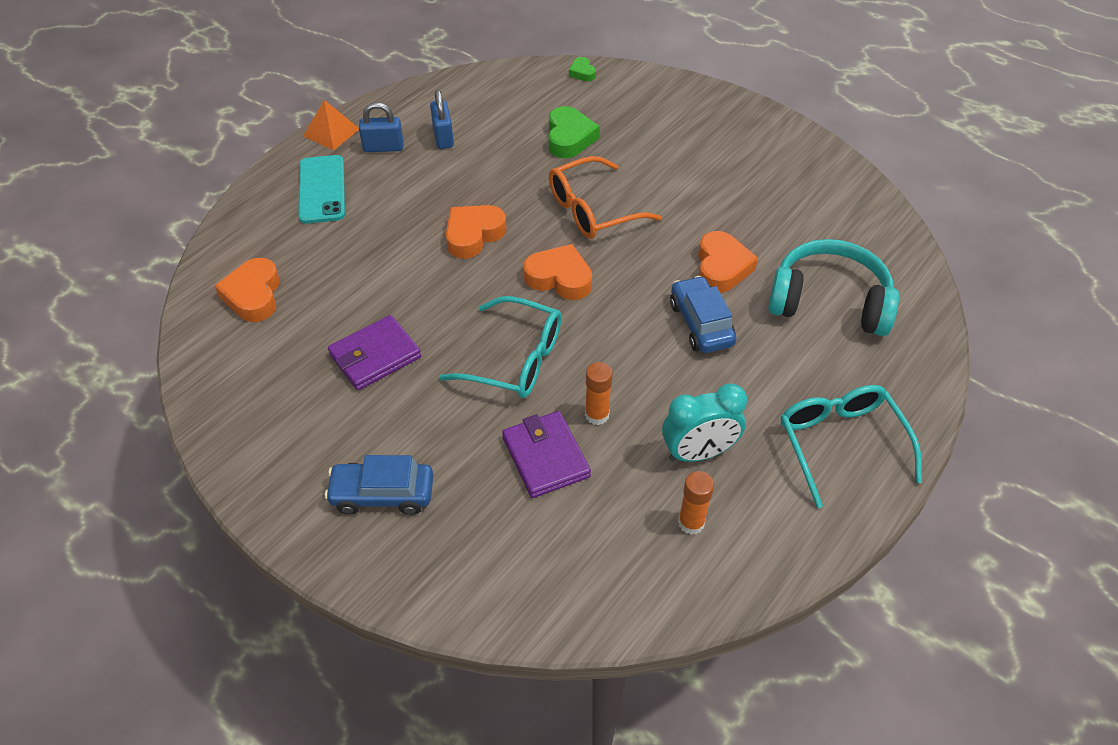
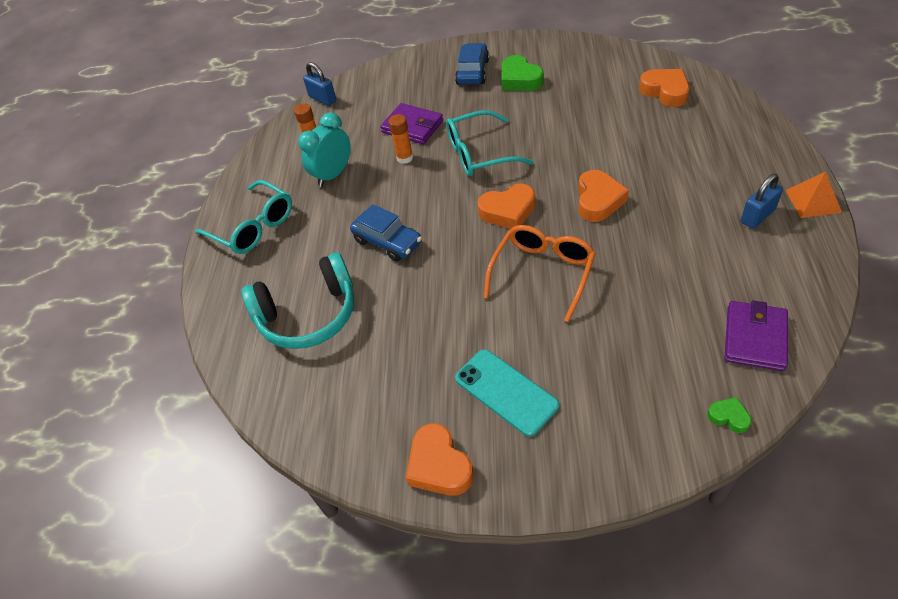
camera: 150 degrees right, 0 degrees up
turquoise phone [298,155,345,224] -> turquoise phone moved to [455,349,559,437]
blue car [325,455,433,515] -> blue car turned 45 degrees counterclockwise [455,43,489,85]
purple wallet [328,315,421,390] -> purple wallet moved to [724,300,788,371]
blue padlock [430,90,454,149] -> blue padlock moved to [303,62,336,106]
green heart [548,106,600,158] -> green heart moved to [501,55,544,91]
orange heart [698,231,758,293] -> orange heart moved to [406,423,474,496]

